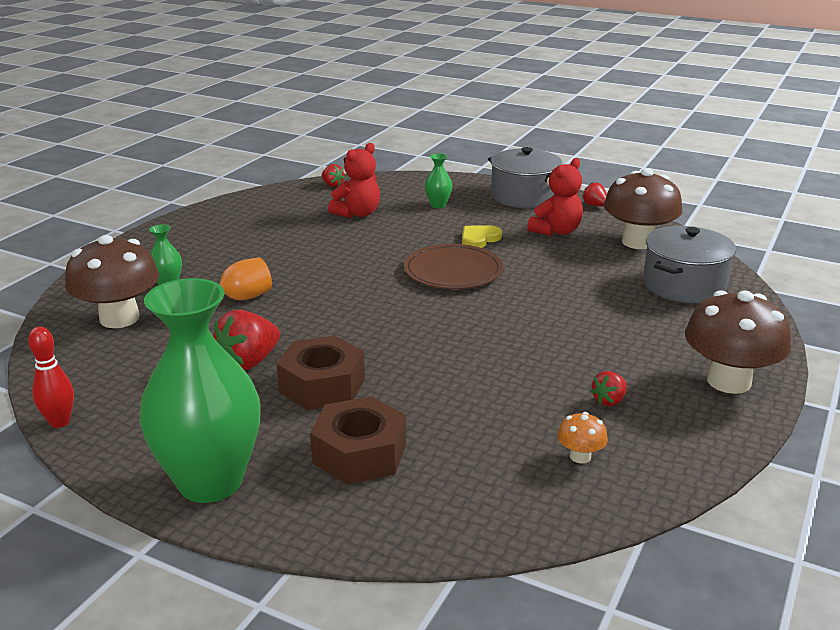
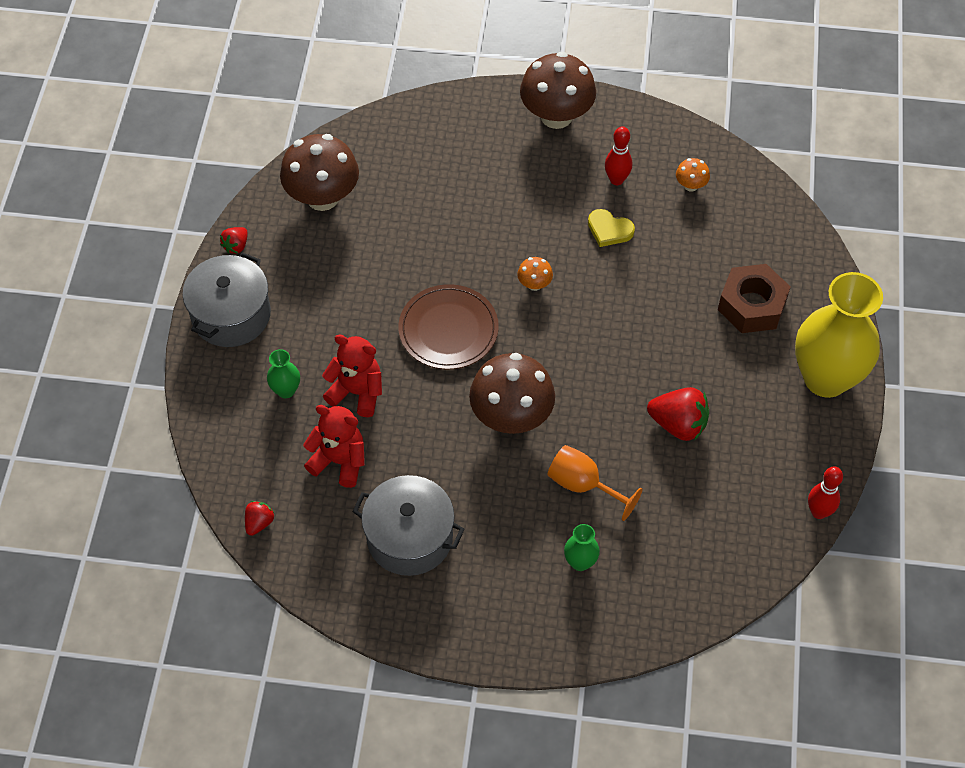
camera: 110 degrees left, 30 degrees up
brown mushroom [65,235,159,328] -> brown mushroom moved to [469,353,555,434]
green vase [139,278,261,503] -> yellow vase [795,272,883,398]
brown nut [277,336,365,410] -> none
yellow heart [462,225,502,248] -> yellow heart moved to [588,209,635,247]
red teddy bear [527,158,583,236] -> red teddy bear moved to [322,334,382,417]
red strawberry [590,371,627,406] -> red bowling pin [605,126,632,185]
grey pot [643,226,736,303] -> grey pot moved to [352,475,464,576]
none -> orange mushroom [517,257,553,291]

